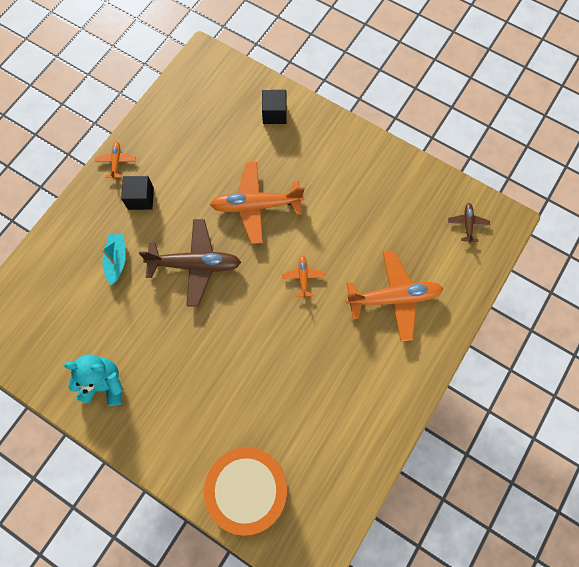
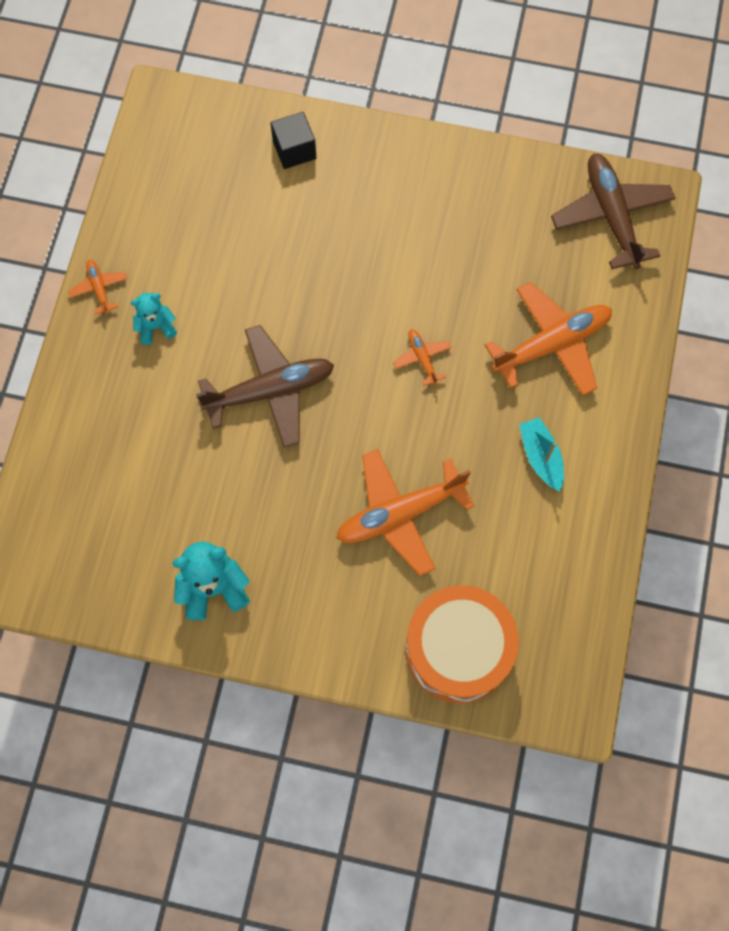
camera: 20 degrees left, 0 degrees up
turquoise boat [102,234,126,285] -> turquoise boat moved to [519,417,564,491]
black cube [121,176,154,210] -> turquoise teddy bear [131,293,177,345]
orange plane [210,162,305,244] -> orange plane moved to [337,449,474,576]
brown plane [448,203,490,243] -> brown plane [551,153,676,269], size x2.15

